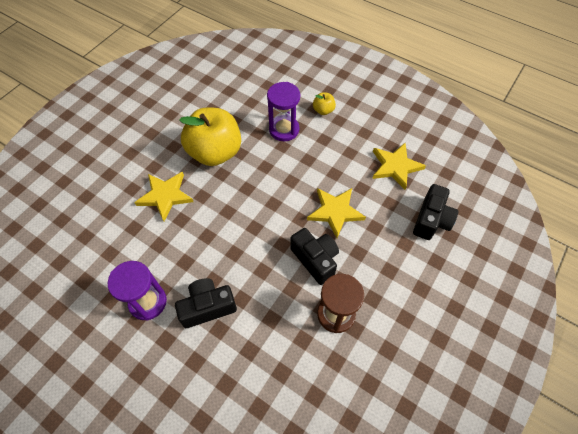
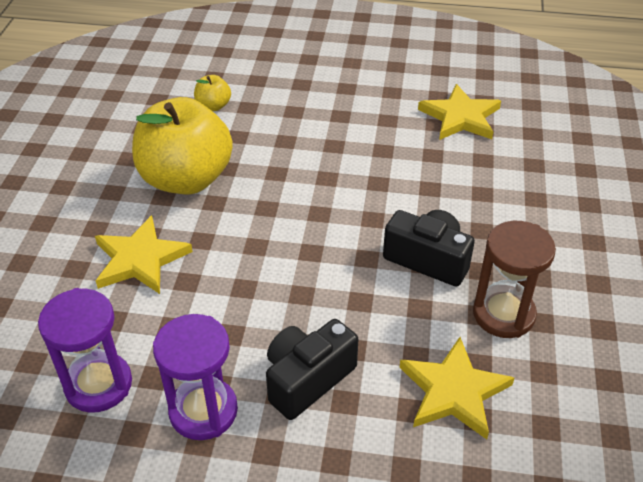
camera: 25 degrees left, 15 degrees down
purple hourglass [267,82,300,141] -> purple hourglass moved to [38,288,132,413]
yellow star [307,188,366,238] -> yellow star moved to [399,337,514,439]
yellow apple [313,92,336,115] -> yellow apple moved to [194,75,231,111]
black camera [413,184,458,240] -> none

